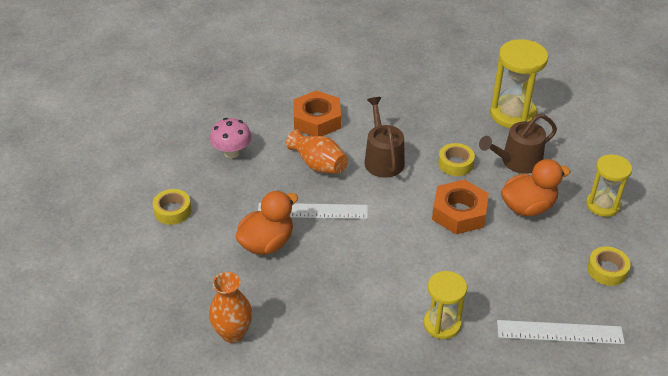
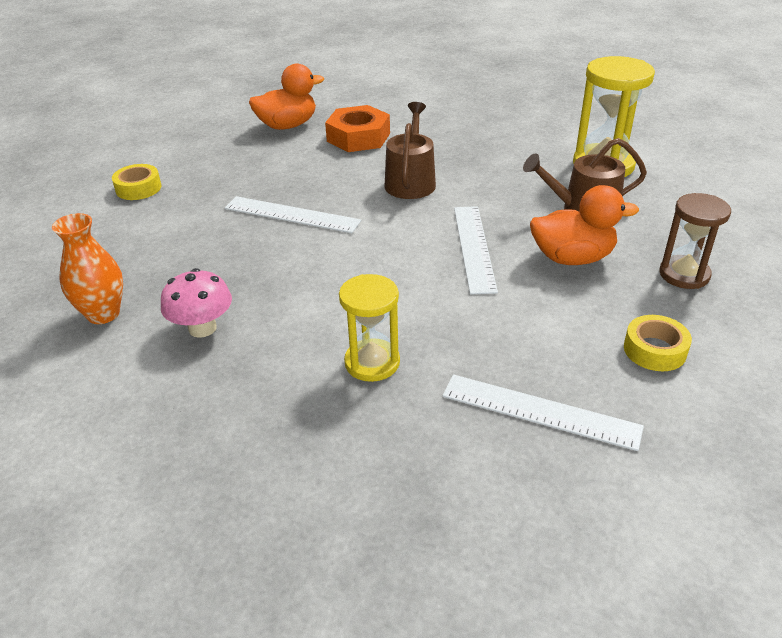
camera: 20 degrees right, 5 degrees down
pink mushroom [210,118,252,158] -> pink mushroom moved to [161,268,232,338]
orange duck [235,191,298,255] -> orange duck moved to [249,64,324,130]
orange vase [286,130,348,174] -> none
orange nut [432,179,489,234] -> white ruler [454,206,498,295]
yellow tape [438,143,475,176] -> none
yellow hourglass [586,154,632,217] -> brown hourglass [659,193,731,289]

